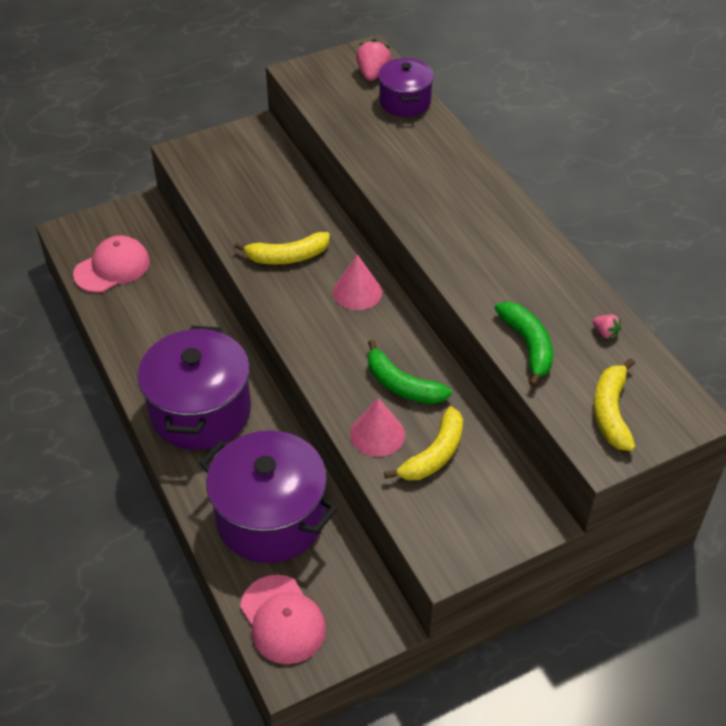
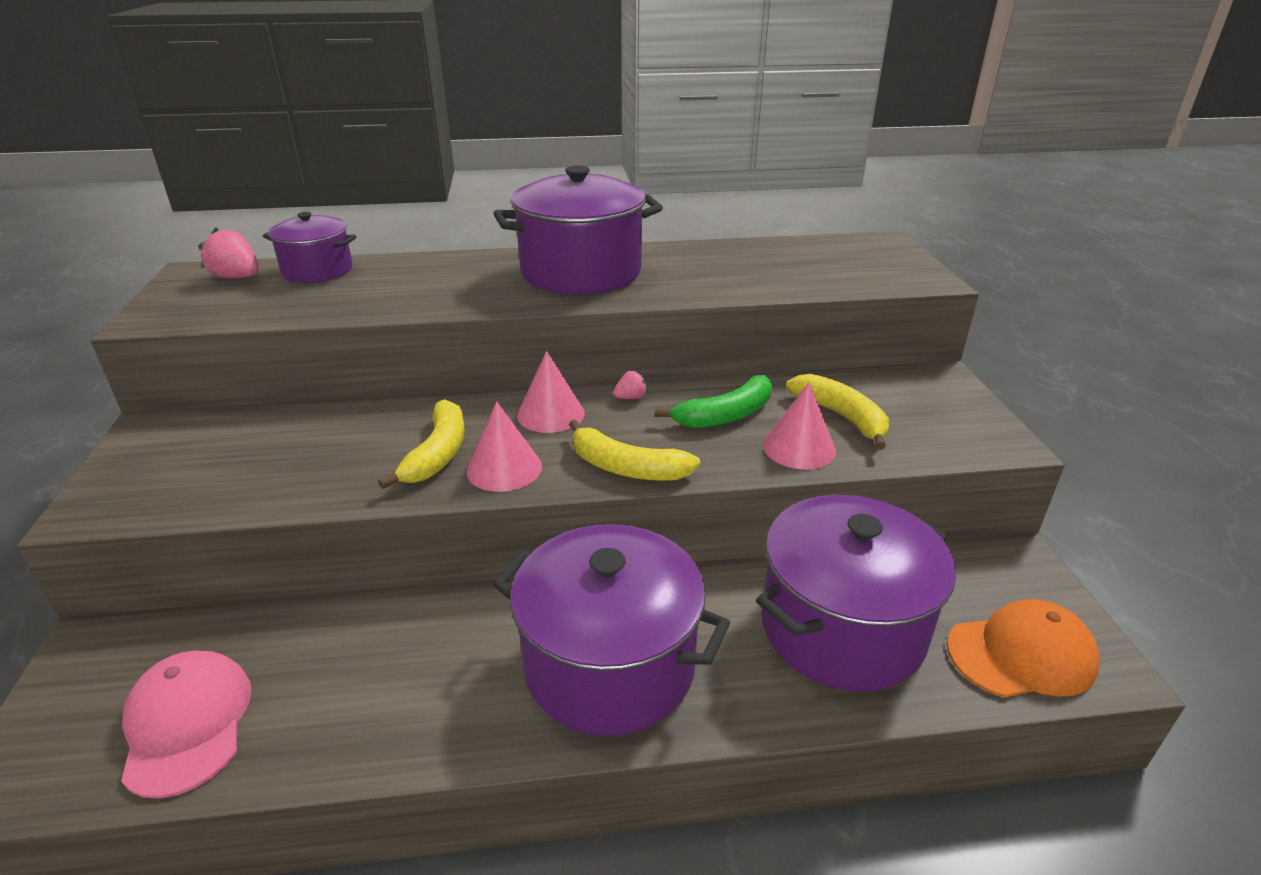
camera: 70 degrees left, 15 degrees down
pink cap [240,575,326,664] -> orange cap [947,599,1100,698]
green banana [495,302,553,387] -> none
pink strawberry [593,314,621,339] -> pink strawberry moved to [613,370,647,399]
yellow banana [594,359,635,451] -> yellow banana moved to [569,419,700,481]
none -> pink cone [466,401,542,492]
none -> purple pot [493,165,663,294]

